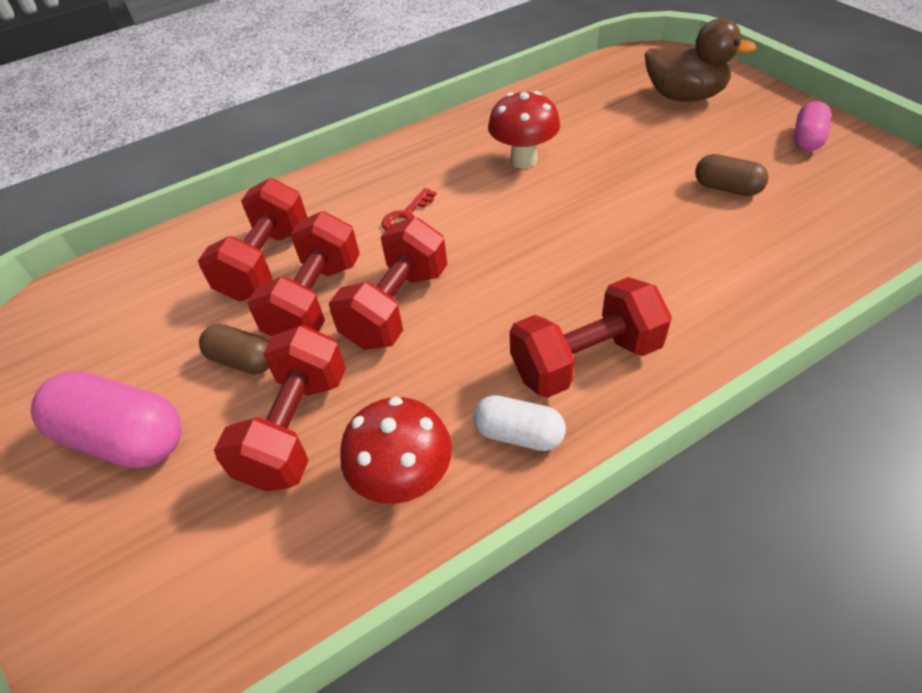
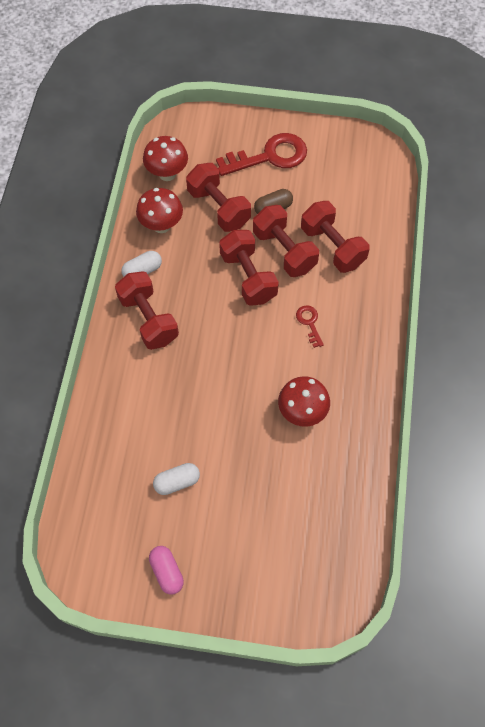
camera: 125 degrees right, 15 degrees up
pink capsule [31,371,182,468] -> red key [216,133,307,176]
red dumbbell [510,277,672,398] -> red dumbbell turned 45 degrees counterclockwise [115,271,179,350]
brown duck [645,18,757,102] -> none
brown capsule [695,154,769,196] -> white capsule [153,463,200,495]
none -> red mushroom [143,136,188,181]

